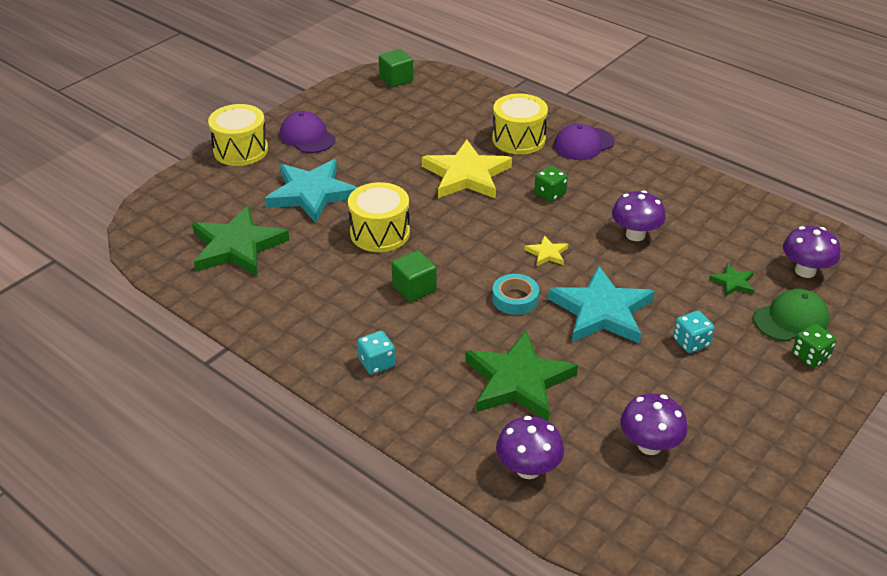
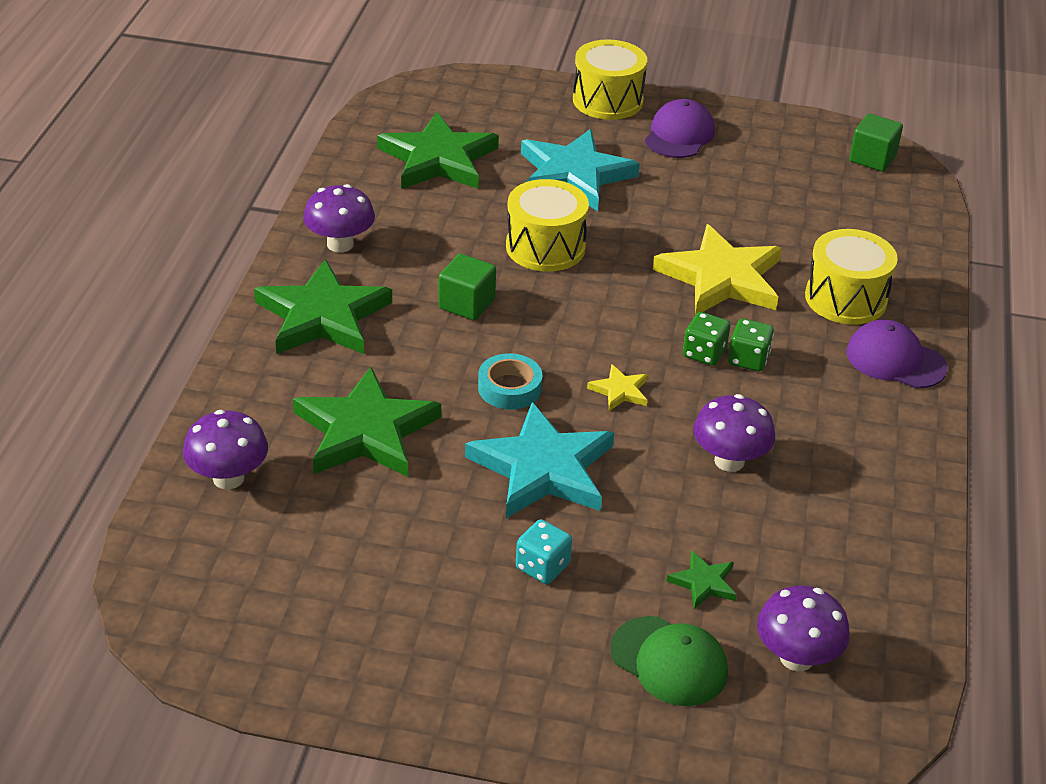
camera: 60 degrees right, 0 degrees up
turquoise dice [357,331,395,375] -> green star [254,259,392,354]
purple mushroom [621,393,688,455] -> purple mushroom moved to [303,184,375,253]
green dice [792,324,837,368] -> green dice moved to [683,312,730,366]

